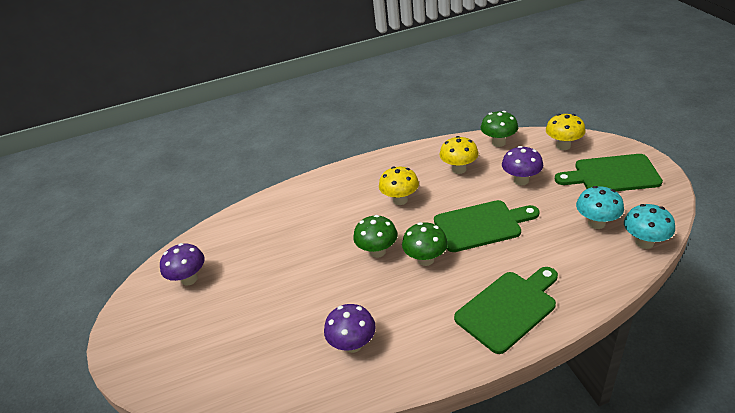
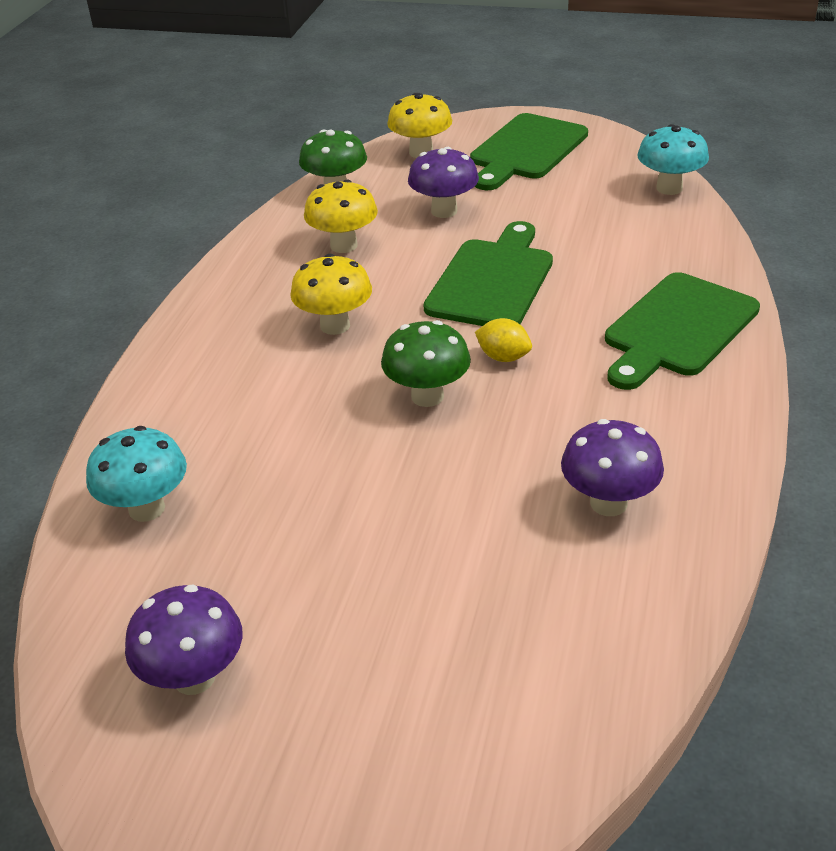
camera: 60 degrees left, 0 degrees up
green mushroom [402,222,448,266] -> yellow lemon [475,318,532,362]
green cutting board [454,267,558,354] -> green cutting board turned 135 degrees counterclockwise [605,272,760,390]
turquoise mushroom [576,186,624,229] -> turquoise mushroom moved to [86,426,187,522]

